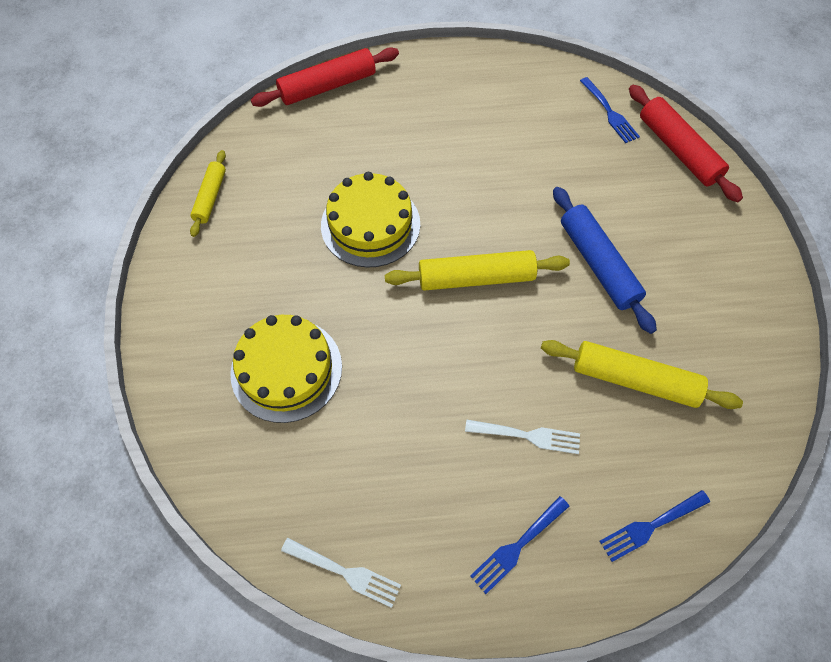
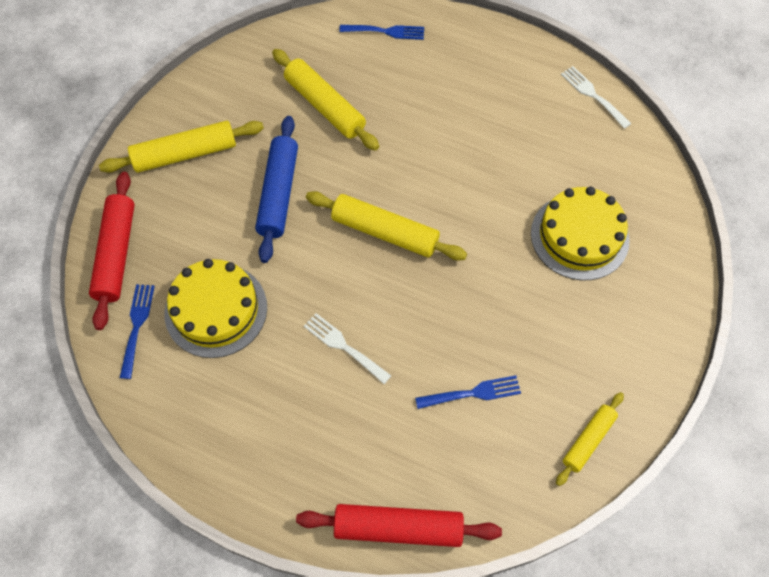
camera: 150 degrees left, 0 degrees up
yellow cake [321,172,420,268] -> yellow cake moved to [165,259,267,358]
white fork [465,420,580,454] -> white fork moved to [304,313,391,384]
blue fork [470,496,569,594] -> blue fork moved to [415,375,521,409]
none -> yellow rolling pin [99,121,264,173]

